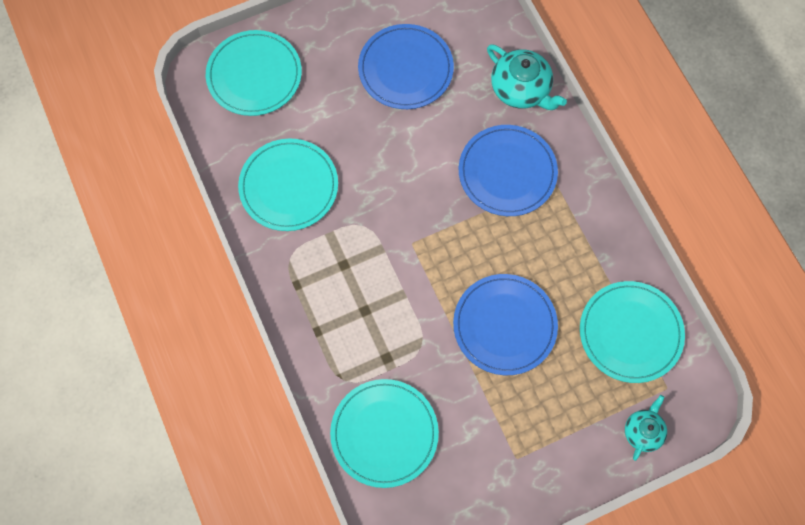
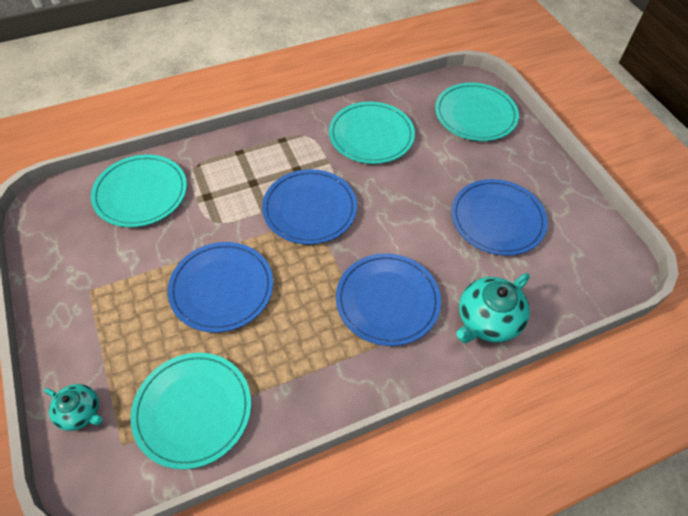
camera: 90 degrees right, 15 degrees down
none -> blue plate [262,169,357,245]

